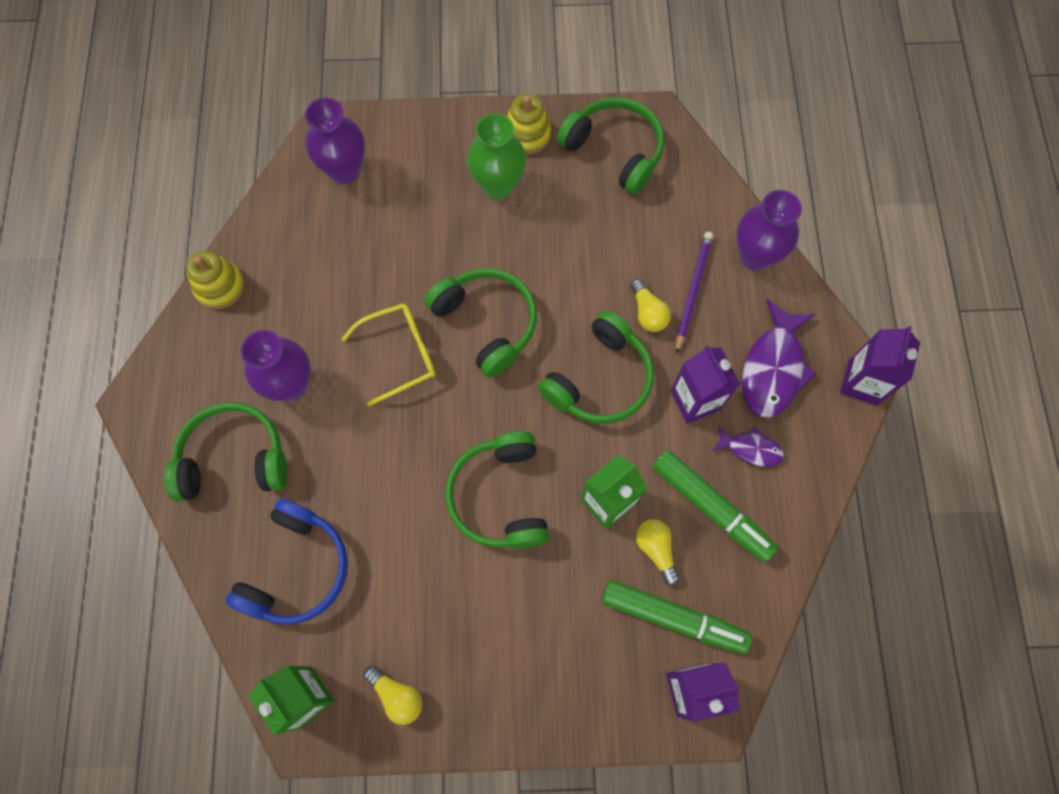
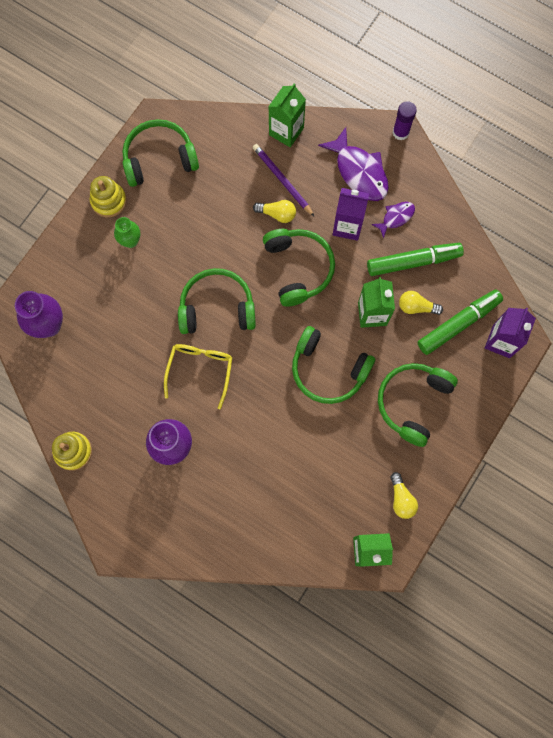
camera: 55 degrees left, 5 degrees up
green headphones [164,402,288,501] -> green headphones moved to [378,363,458,447]
blue headphones [226,499,348,624] -> none
yellow light bulb [364,665,422,725] -> yellow light bulb turned 90 degrees clockwise [391,472,418,519]
green vase [467,113,526,199] -> green vase [114,217,140,248], size x0.61
purple vase [736,190,802,271] -> green carton [268,83,306,147]
purple carton [840,326,920,406] -> purple glue stick [393,101,417,140]

